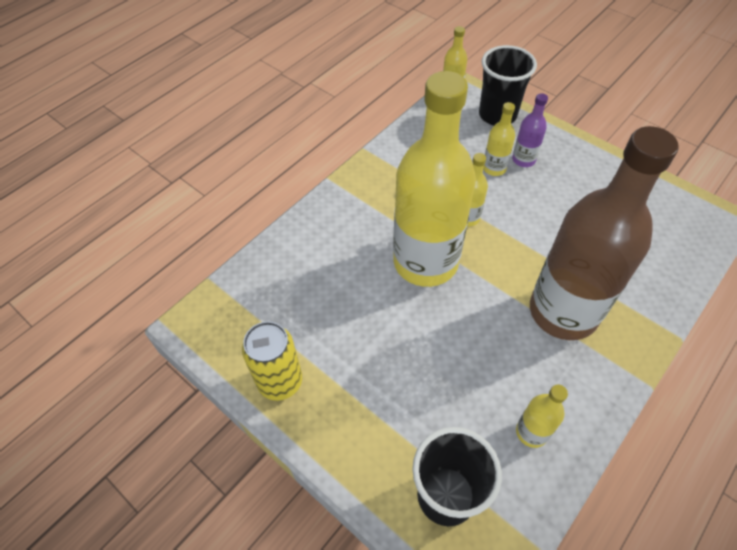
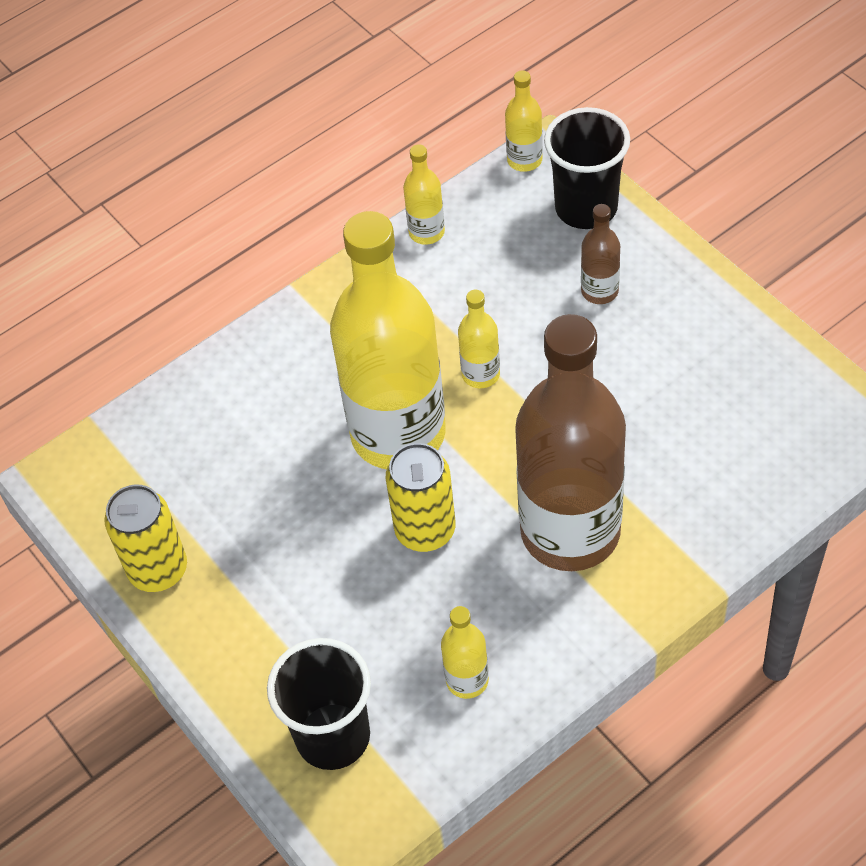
camera: 15 degrees right, 0 degrees up
yellow bottle [483,102,515,176] -> yellow bottle moved to [403,144,445,245]
purple bottle [512,93,548,167] -> brown bottle [581,204,620,304]
none -> yellow can [386,443,456,552]

